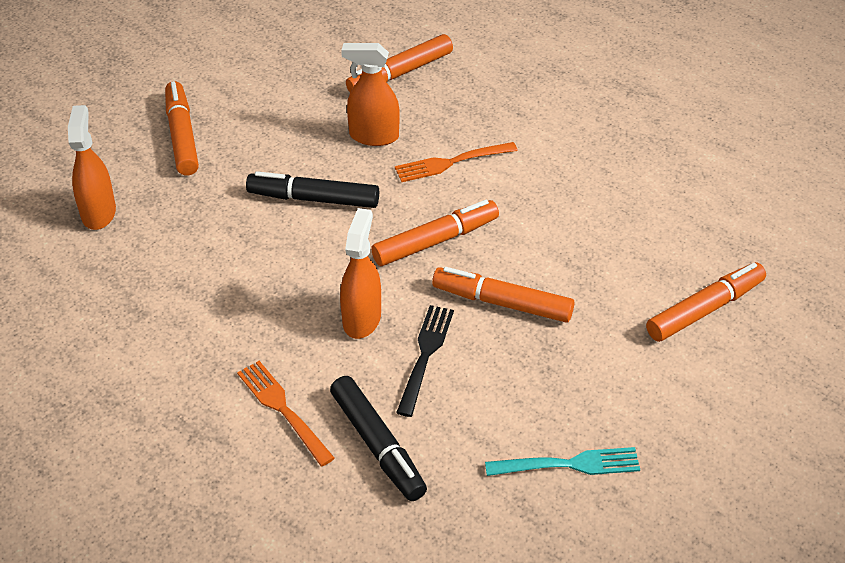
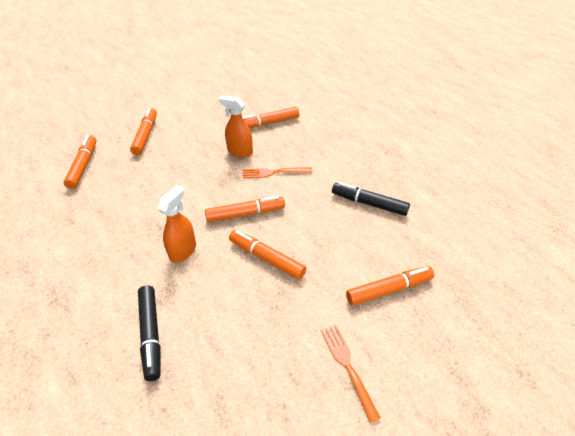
camera: 15 degrees right, 0 degrees up
orange spray bottle [68,105,116,230] -> orange marker [63,135,97,189]
orange fork [237,361,335,466] -> orange fork moved to [321,325,381,423]
black marker [246,171,379,208] -> black marker moved to [332,182,410,216]
black fork [396,305,454,417] -> none
turquoise fork [485,447,640,476] -> none

